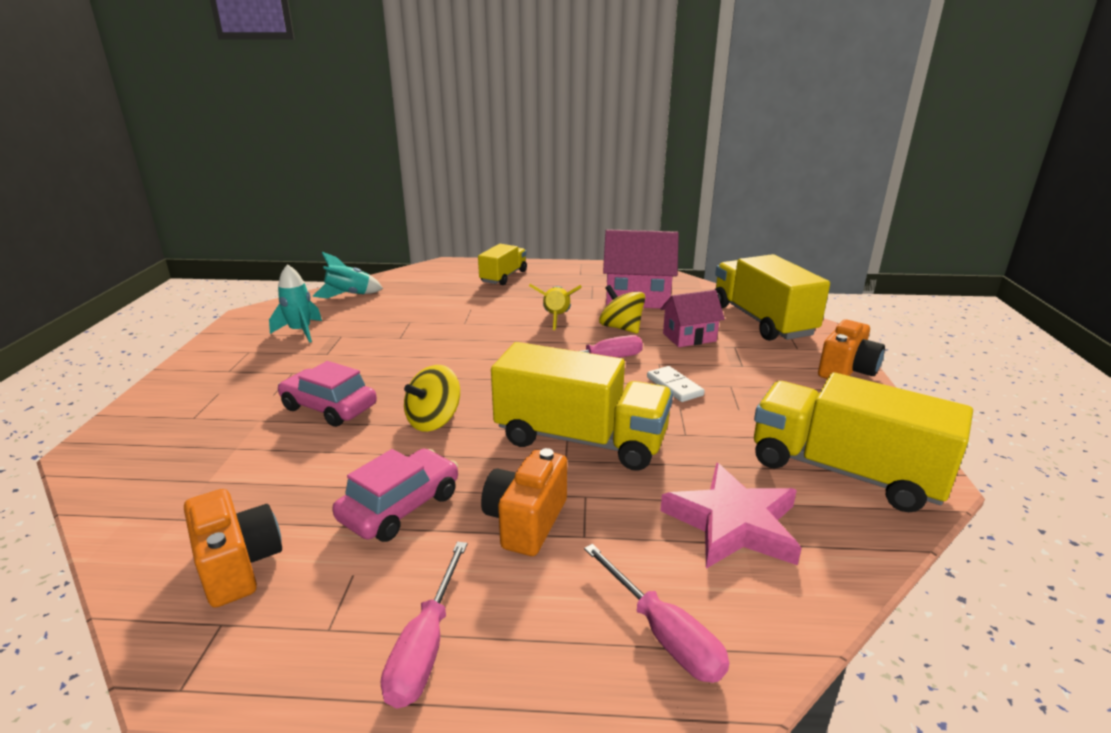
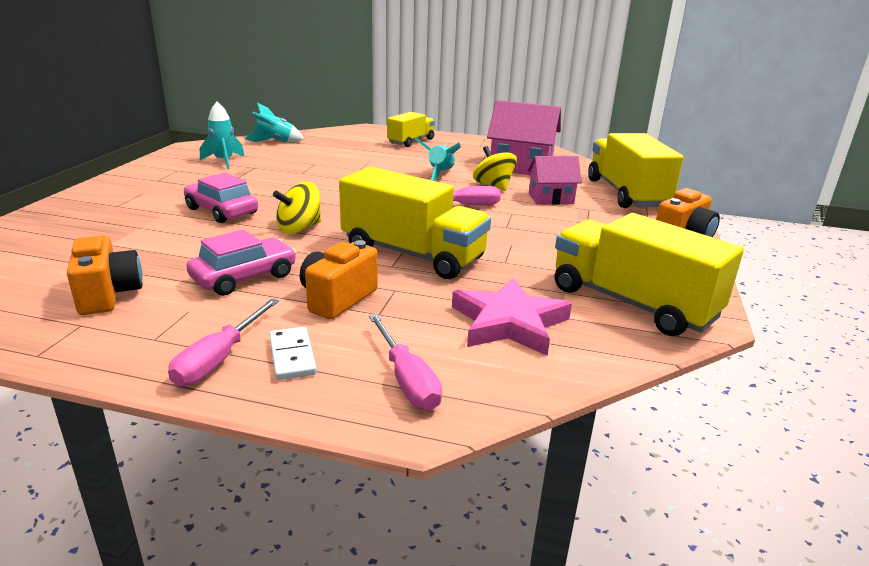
camera: 10 degrees right, 0 degrees up
yellow rocket [529,284,581,330] -> turquoise rocket [415,138,461,181]
white domino [647,366,705,402] -> white domino moved to [269,327,317,380]

